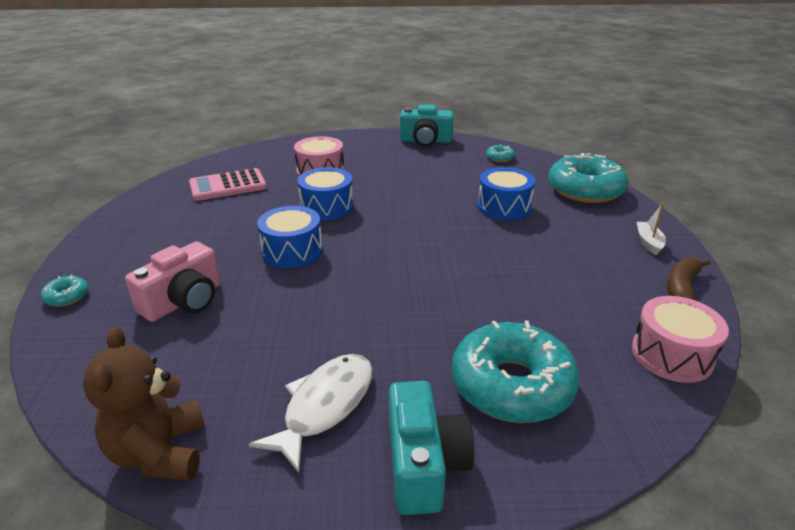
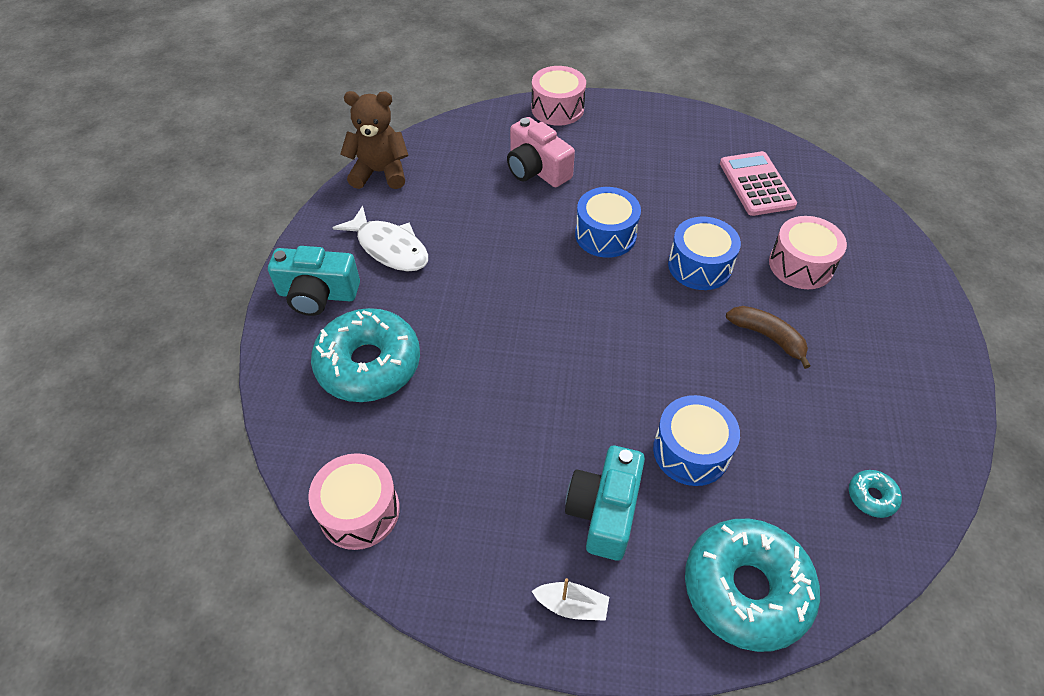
camera: 100 degrees right, 20 degrees up
turquoise donut [40,274,88,307] -> pink drum [531,66,586,126]
turquoise camera [400,104,453,147] -> turquoise camera moved to [565,446,645,561]
brown banana [667,257,710,300] -> brown banana moved to [726,306,811,369]

